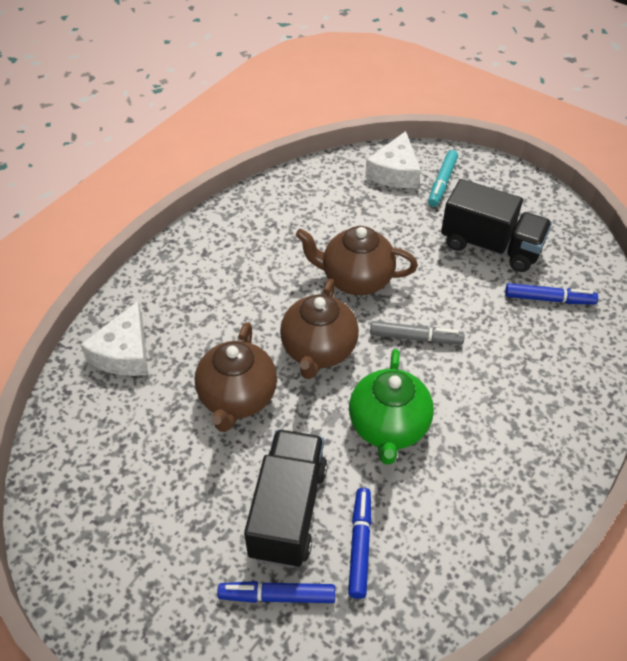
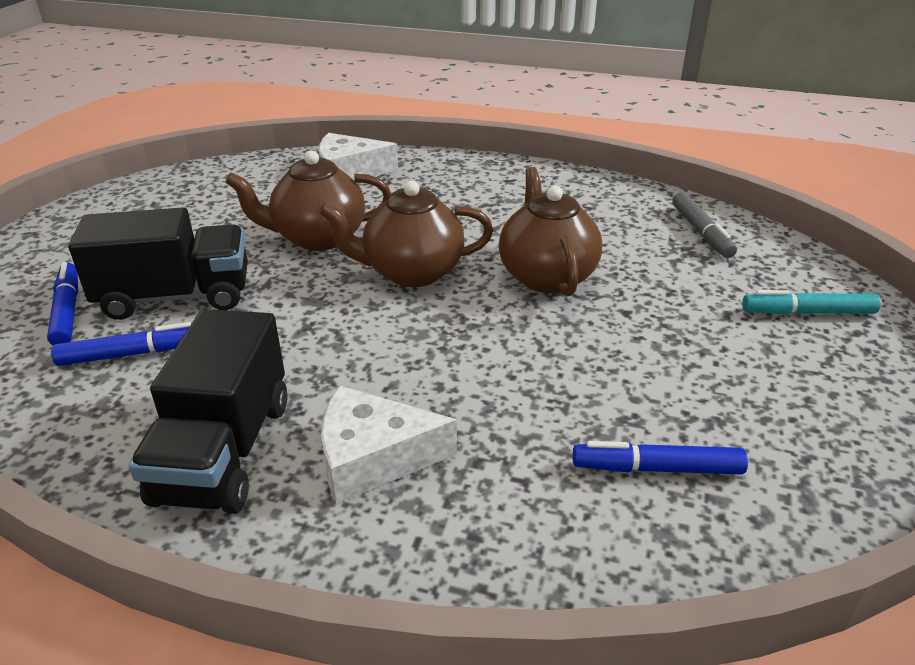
camera: 70 degrees right, 15 degrees down
green teapot [349,349,434,465] -> none
white cheese [365,131,421,188] -> white cheese moved to [321,386,457,504]
grey marker [370,321,465,344] -> grey marker moved to [672,192,737,258]
black truck [441,179,552,272] -> black truck moved to [129,309,288,514]
blue marker [505,283,598,305] -> blue marker turned 105 degrees clockwise [573,441,748,475]

